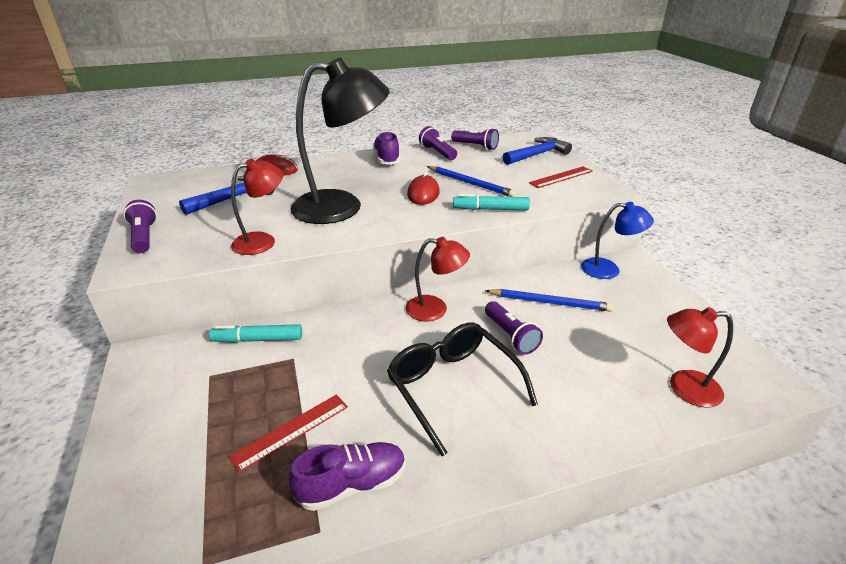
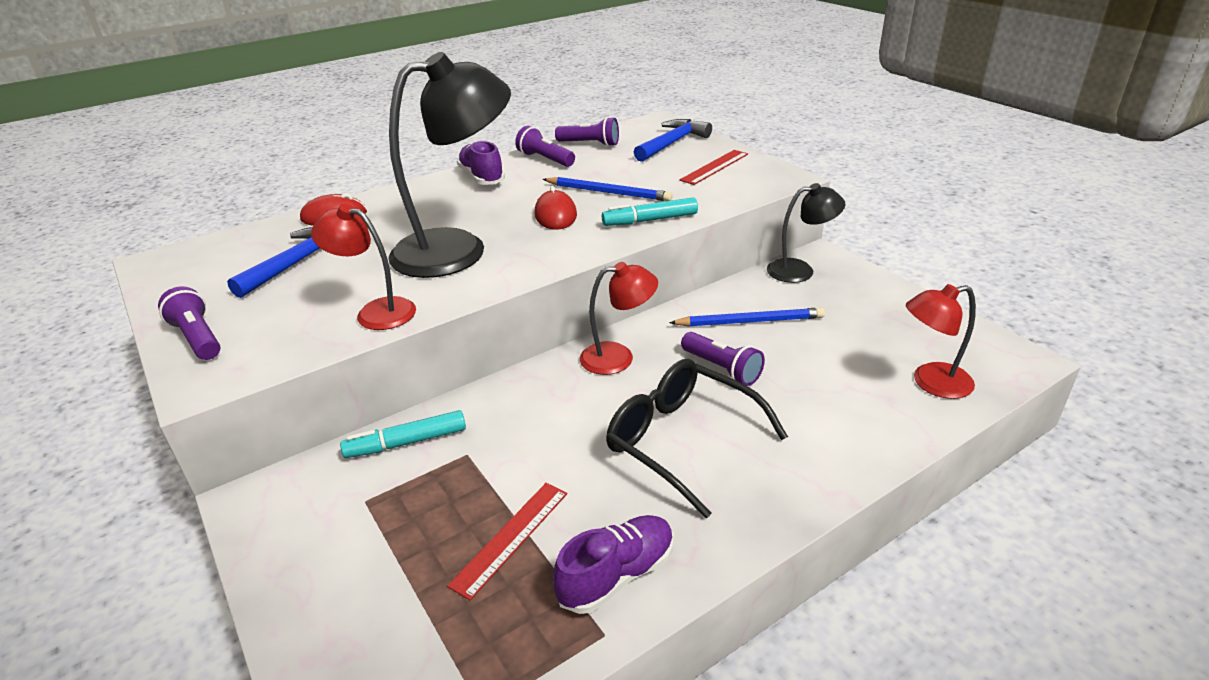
camera: 15 degrees left, 0 degrees up
red lamp [231,159,283,255] -> red lamp turned 105 degrees counterclockwise [311,204,416,330]
blue lamp [581,202,654,279] -> black lamp [767,183,845,283]

